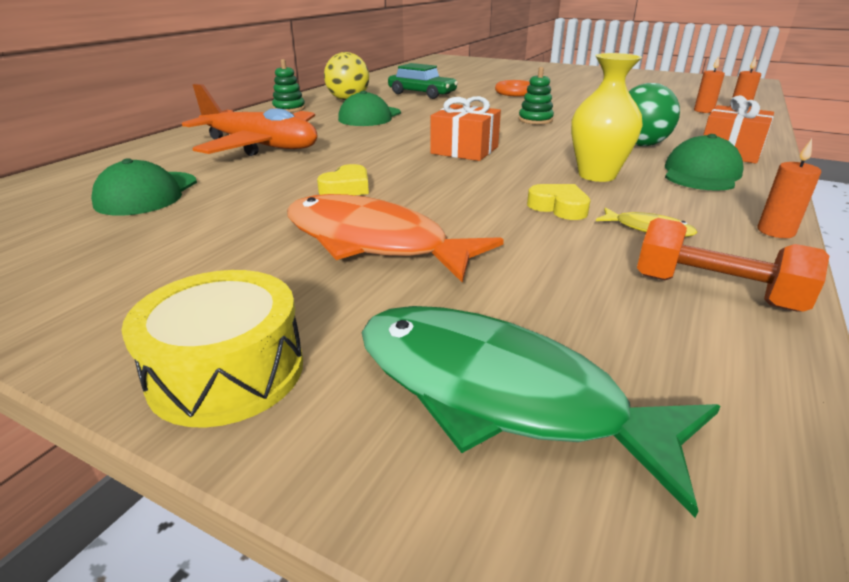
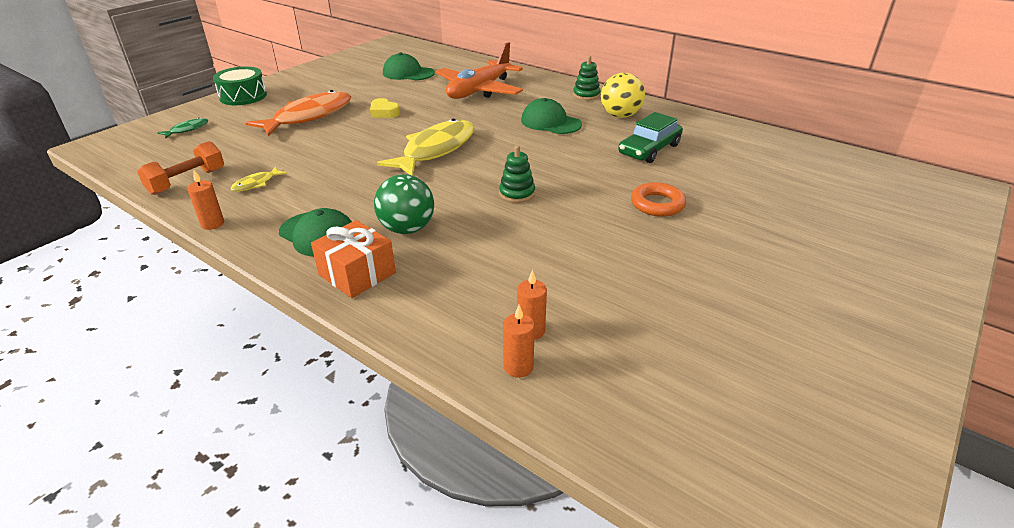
camera: 100 degrees right, 5 degrees up
yellow drum [121,270,303,428] -> green drum [213,67,267,105]
green fish [362,306,721,518] -> green fish [157,118,208,138], size x0.43
orange gift [430,96,501,161] -> yellow fish [377,119,474,176]
yellow heart [527,184,591,220] -> none
yellow vase [571,53,643,182] -> none

